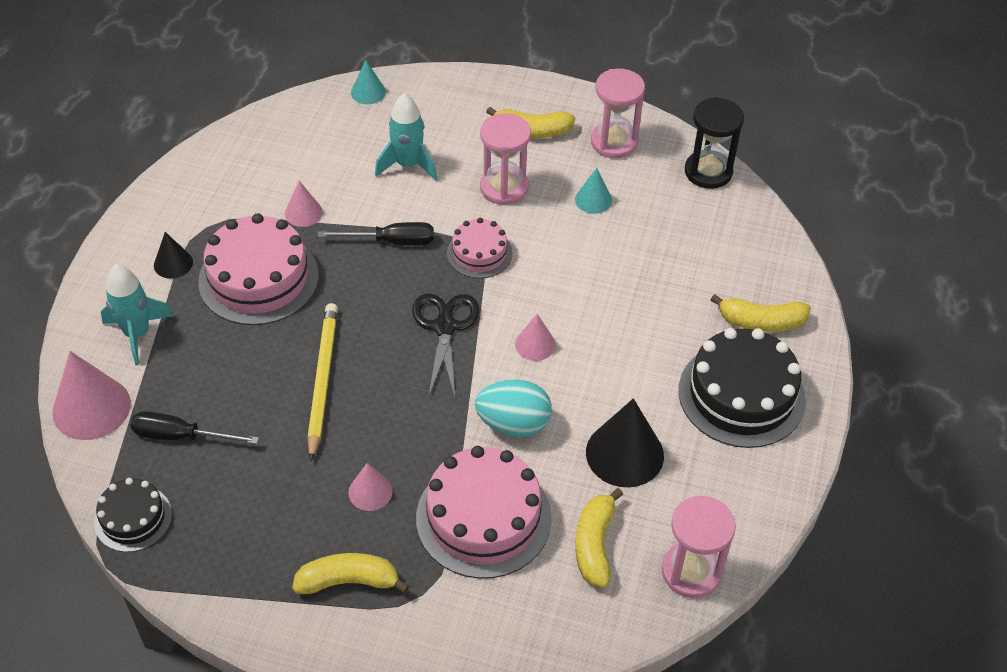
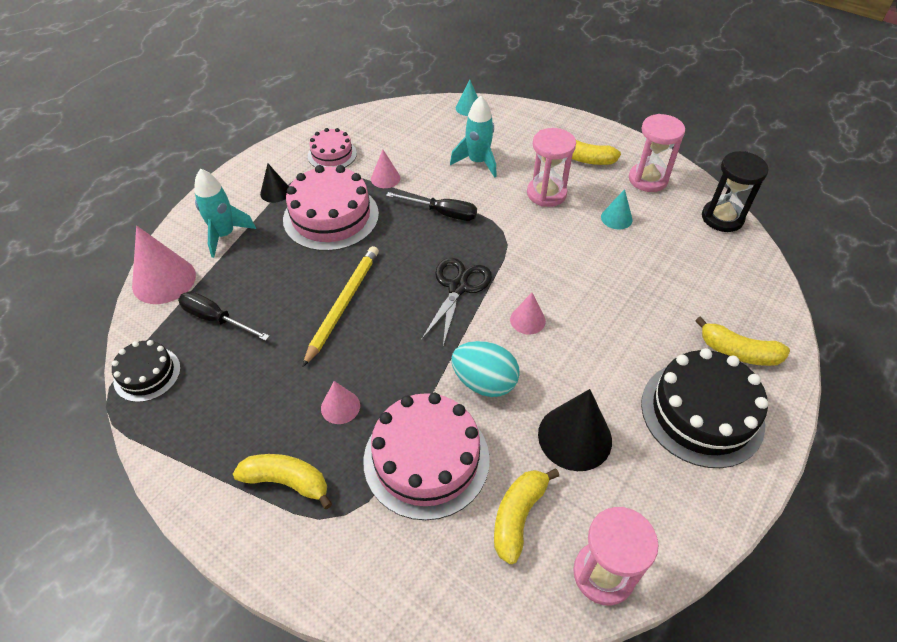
camera: 20 degrees right, 0 degrees up
pink cake [447,218,513,279] -> pink cake moved to [308,128,357,168]

